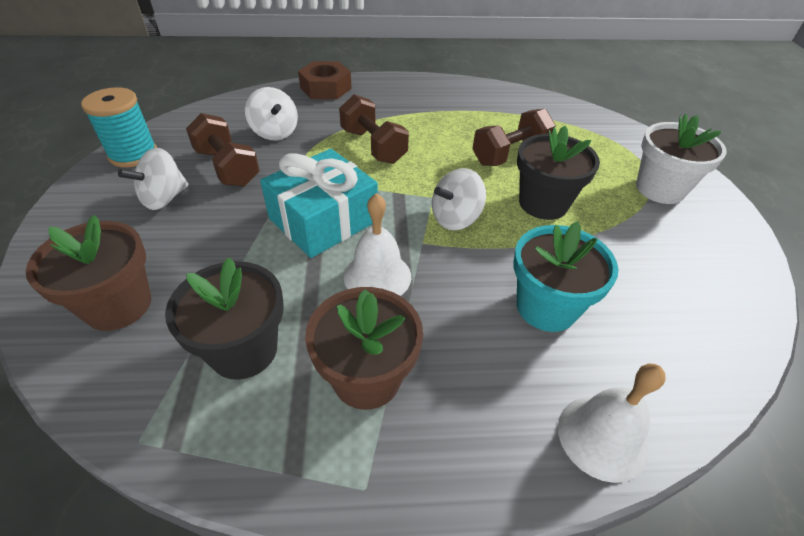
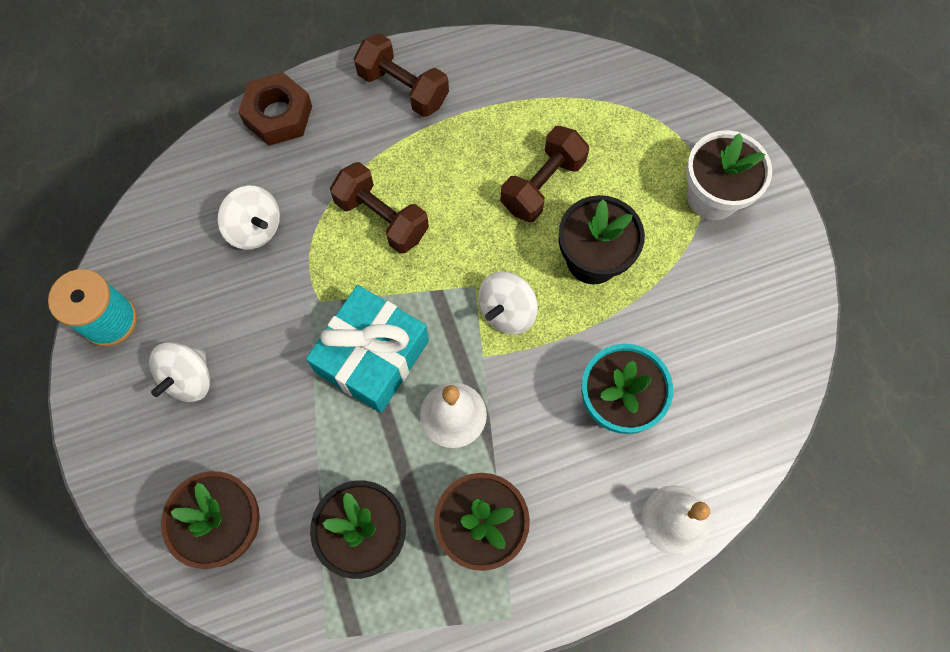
camera: 15 degrees left, 25 degrees up
brown dumbbell [186,113,260,187] -> brown dumbbell moved to [354,33,449,117]

